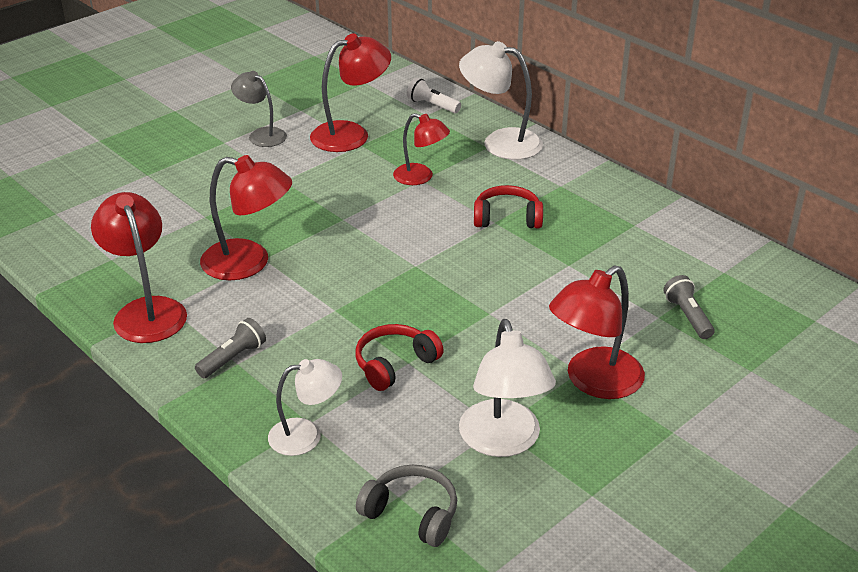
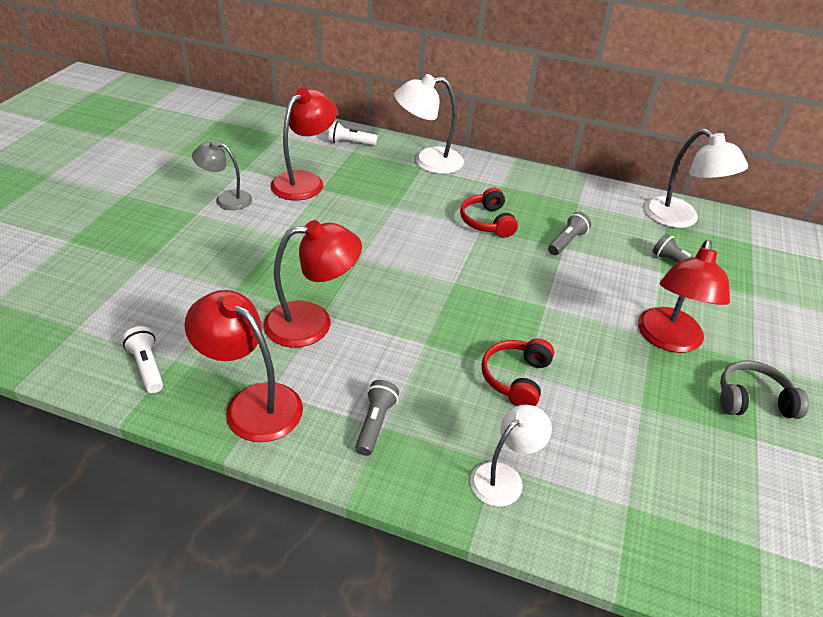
camera: 30 degrees left, 5 degrees up
grey headphones [356,465,457,547] -> grey headphones moved to [720,360,809,419]
red lamp [393,113,450,185] -> none
white lamp [459,319,556,457] -> white lamp moved to [644,129,748,228]
red headphones [474,185,543,229] -> red headphones turned 75 degrees counterclockwise [460,187,518,237]
none -> white flashlight [122,326,163,393]
none -> grey flashlight [548,212,591,255]

